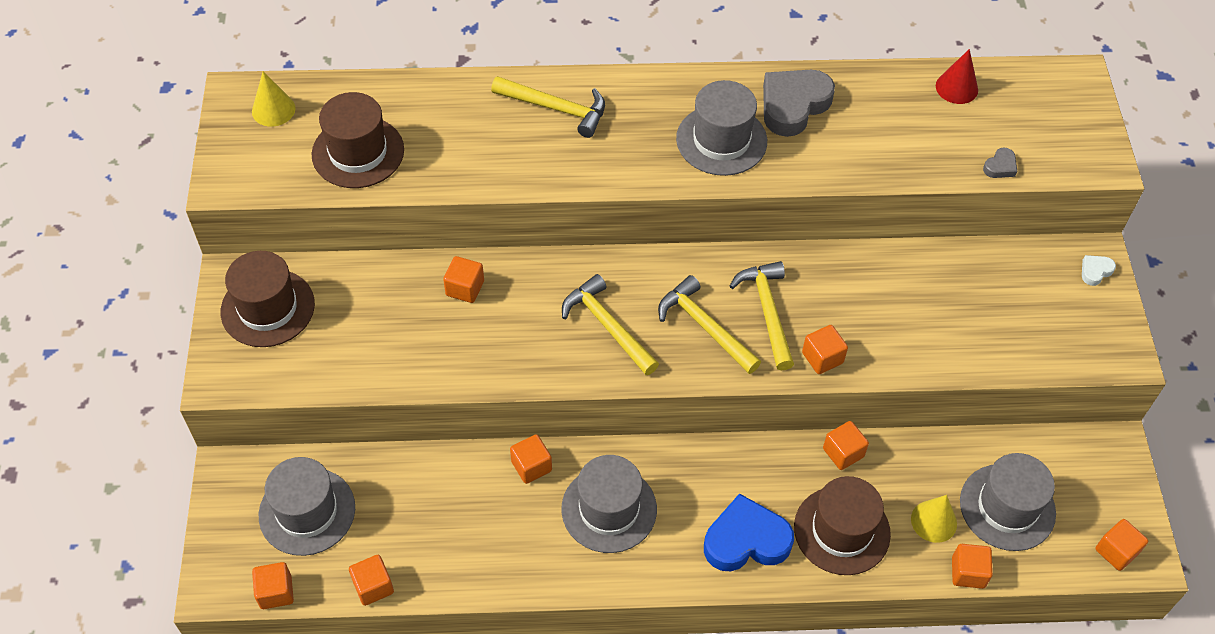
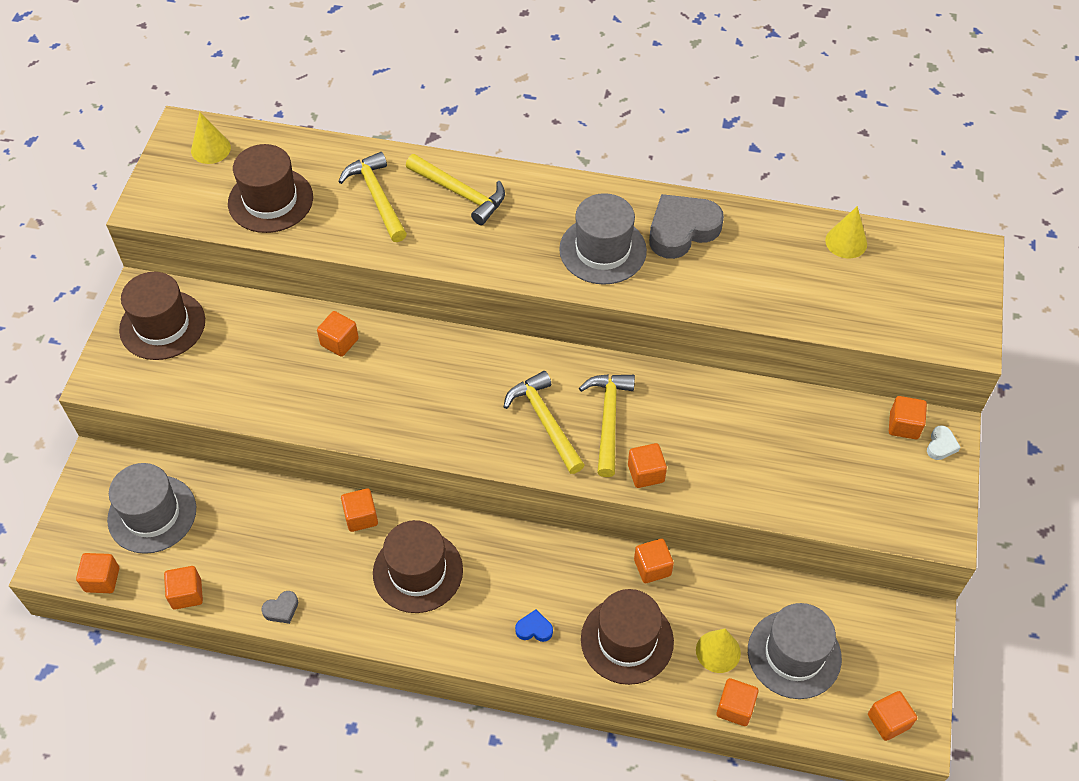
camera: 15 degrees right, 0 degrees up
grey hat [561,455,657,553] -> brown hat [373,520,463,613]
yellow hammer [562,274,659,375] -> yellow hammer moved to [338,152,407,242]
blue heart [704,493,794,571] -> blue heart [515,609,553,642], size x0.44
red cone [936,49,978,104] -> yellow cone [825,206,867,258]
grey heart [983,148,1017,178] -> grey heart moved to [261,591,298,624]
white heart [1082,255,1116,286] -> white heart turned 135 degrees clockwise [927,425,961,460]
none -> orange cube [889,396,927,439]

